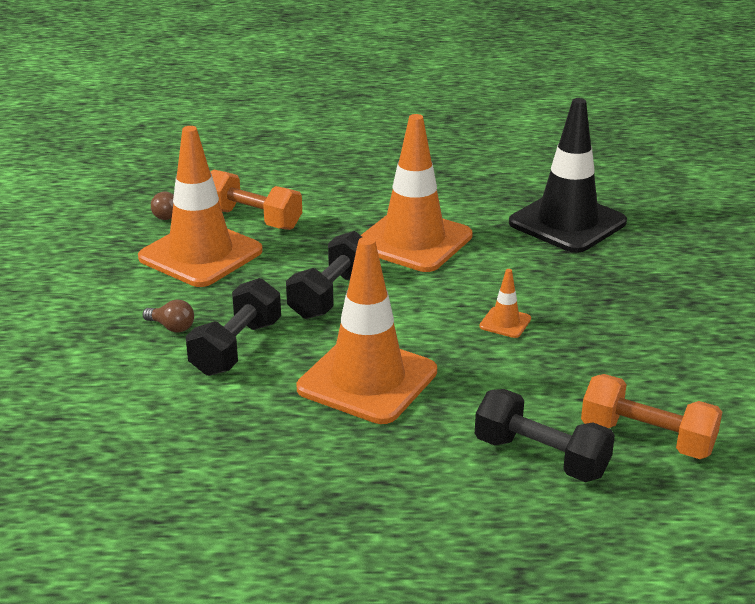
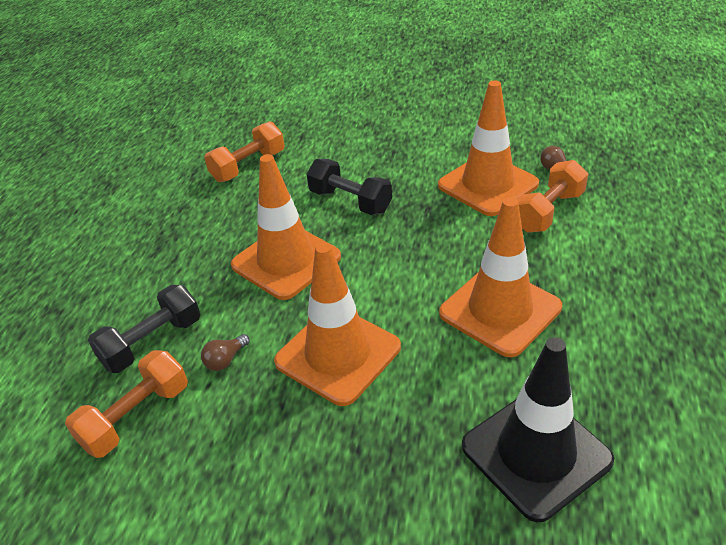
camera: 105 degrees right, 10 degrees up
brown light bulb [143,299,194,332] -> brown light bulb moved to [201,334,250,371]
black dumbbell [286,231,362,319] -> none
orange traffic cone [479,269,531,338] -> orange traffic cone [274,242,401,406], size x2.44
none -> orange dumbbell [204,121,285,182]

